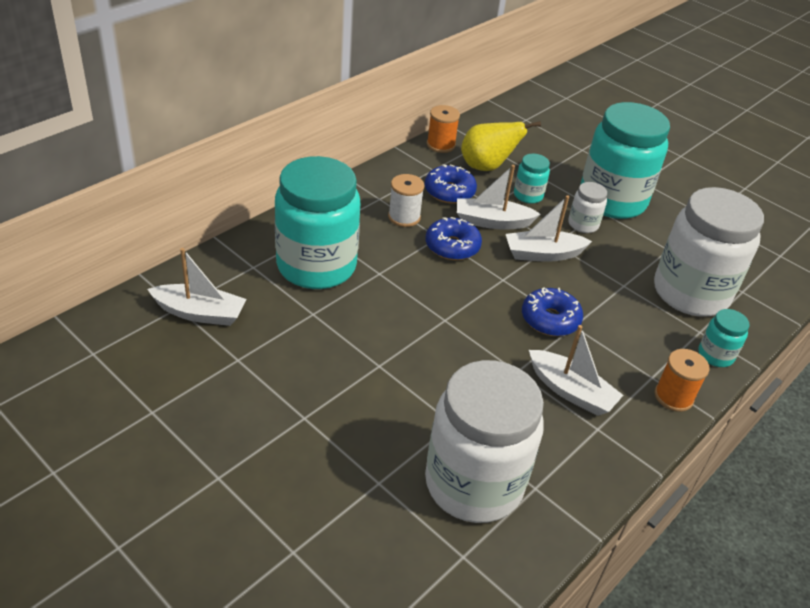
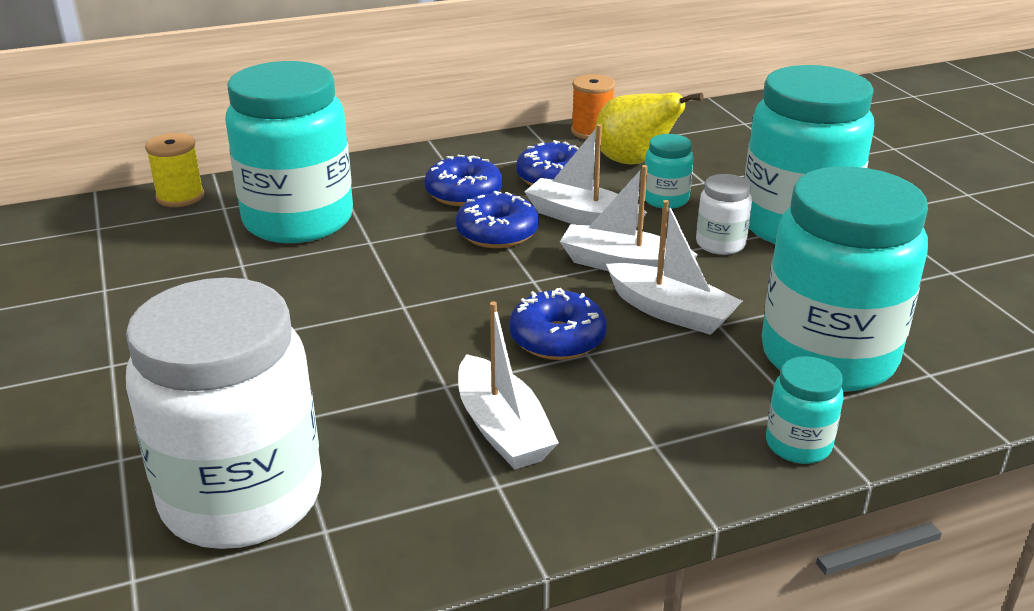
camera: 30 degrees right, 10 degrees down
white boat [147,248,247,326] -> white boat moved to [606,200,742,335]
white spool [388,174,425,227] -> blue donut [424,155,502,206]
white jar [654,187,764,316] -> turquoise jar [761,166,928,392]
orange spool [655,349,710,412] -> none
none -> yellow spool [145,133,204,207]

